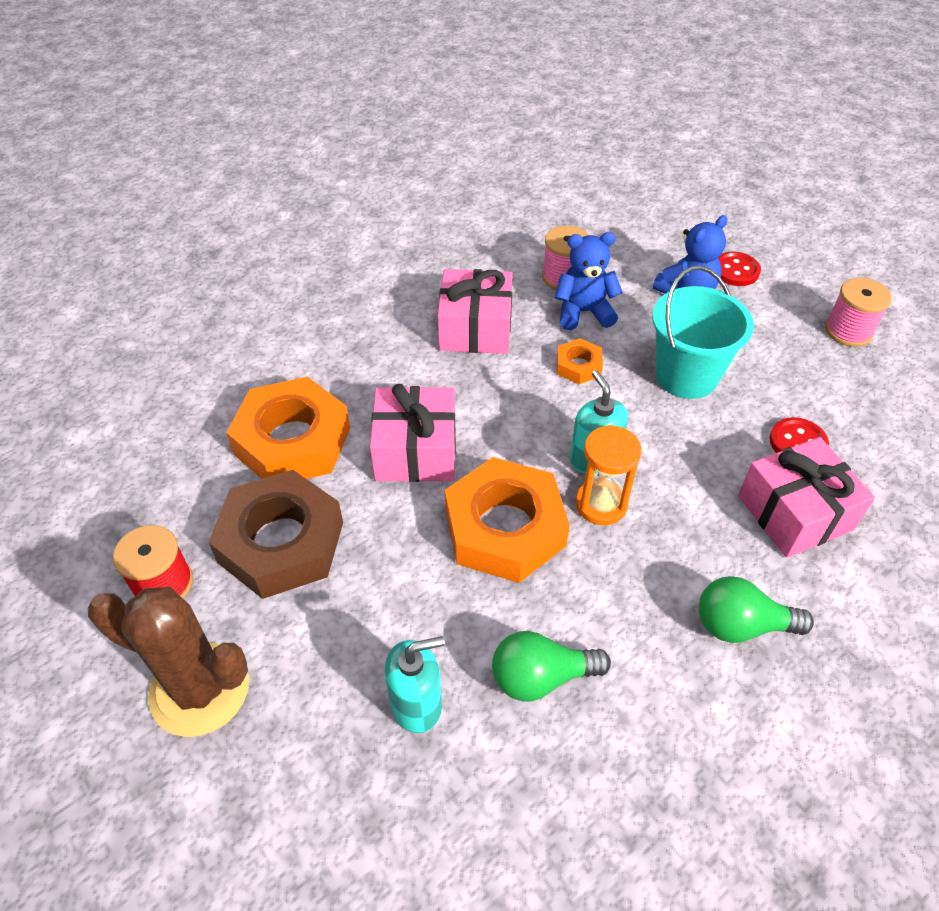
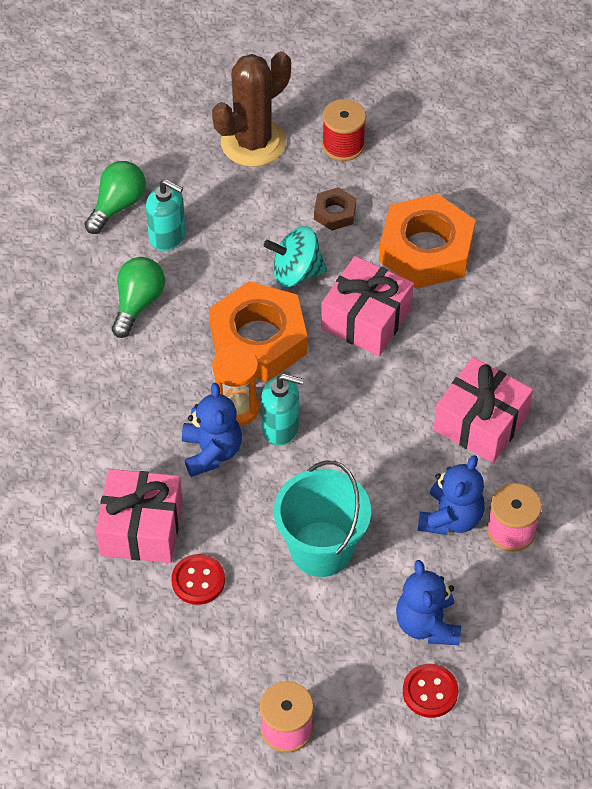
camera: 120 degrees right, 5 degrees up
brown nut [208,470,343,599] -> brown nut [314,187,356,231], size x0.46
turquoise soap dispenser [385,636,445,733] -> turquoise soap dispenser turned 75 degrees counterclockwise [146,179,186,251]
orange nut [557,338,603,384] -> none
green light bulb [699,576,814,643] -> green light bulb moved to [85,161,146,234]
none -> blue teddy bear [182,383,242,477]
none -> turquoise spinning top [264,226,327,287]

